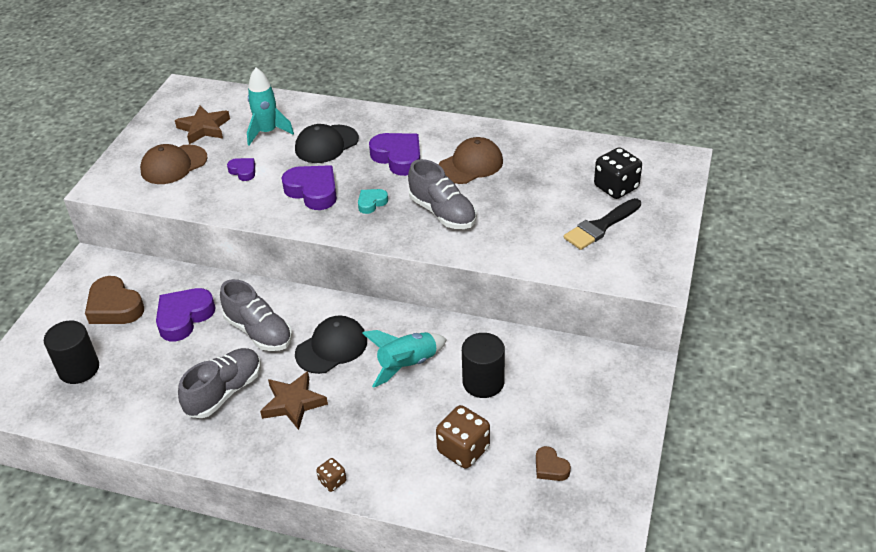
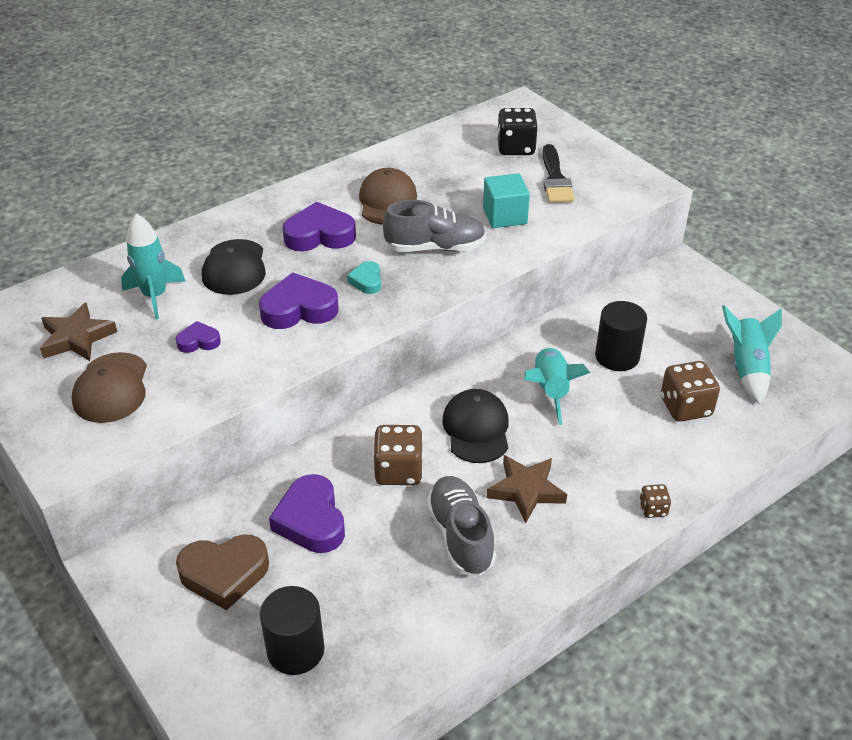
camera: 55 degrees left, 0 degrees up
grey shoe [220,279,292,351] -> brown dice [373,425,423,485]
brown heart [536,446,571,481] -> turquoise rocket [722,305,782,404]
none -> turquoise cube [483,173,530,228]

